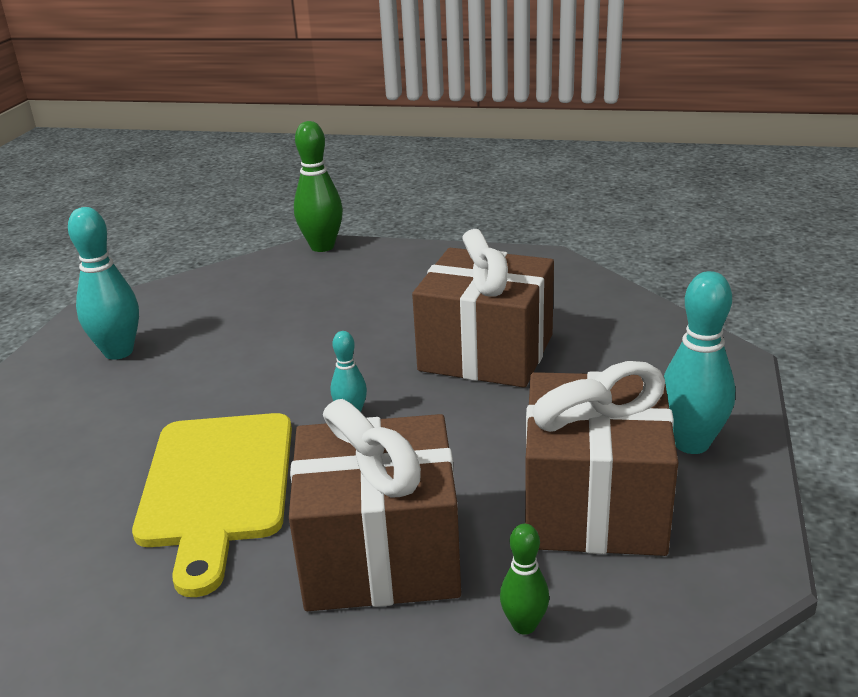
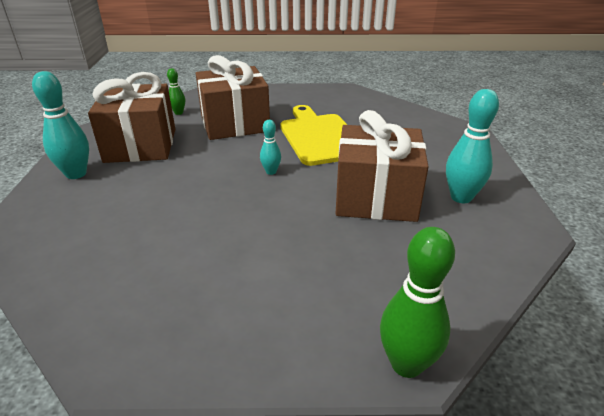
camera: 165 degrees right, 5 degrees up
brown gift [412,229,554,388] -> brown gift moved to [336,110,429,222]

